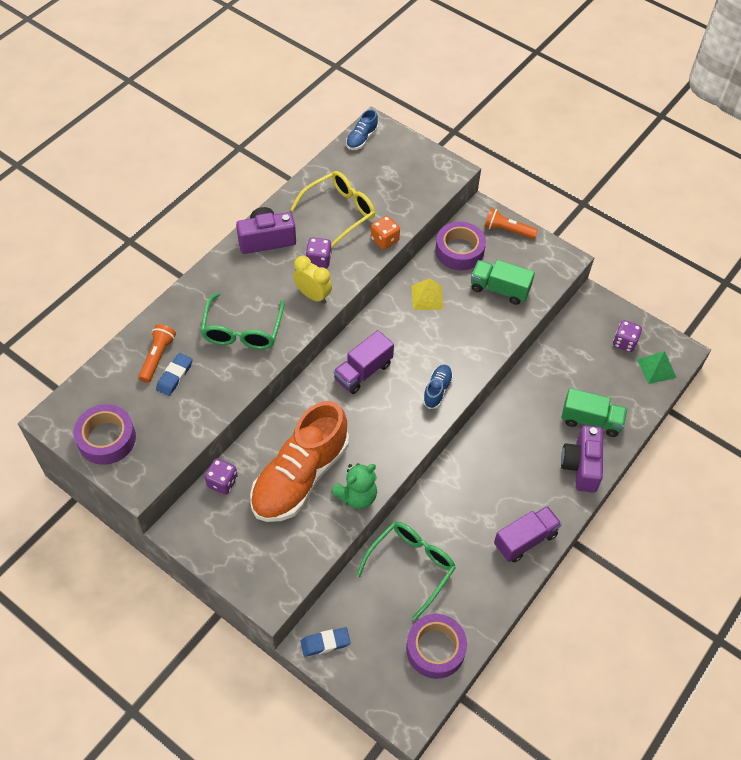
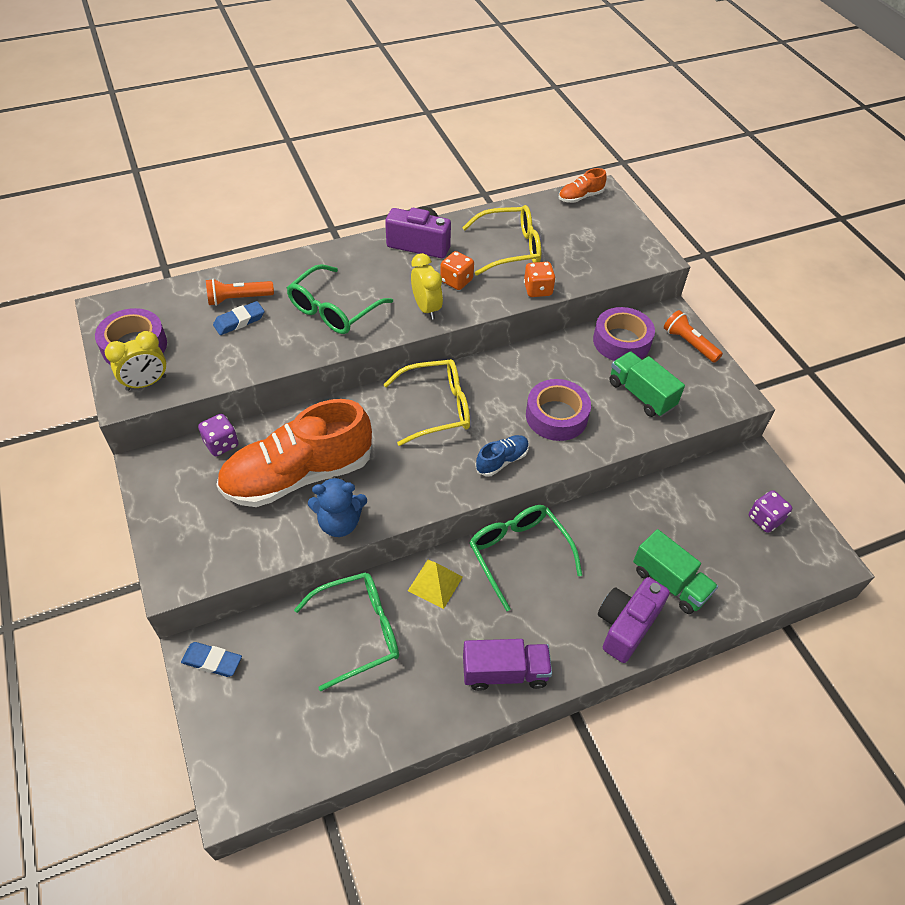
camera: 30 degrees right, 5 degrees down
orange flashlight [138,324,176,383] -> orange flashlight turned 150 degrees counterclockwise [206,279,274,306]
purple dice [306,238,331,268] -> orange dice [440,251,474,290]
green teddy bear [331,463,377,509] -> blue teddy bear [308,476,367,537]
purple truck [333,330,394,394] -> yellow glasses [383,359,470,446]
blue shoe [346,109,378,150] -> orange shoe [559,168,607,203]
purple tape [406,614,467,679] -> purple tape moved to [526,379,591,441]
yellow pyramid [411,278,443,310] -> yellow pyramid moved to [408,560,463,609]
green pyramid [637,351,676,384] -> none
none -> yellow clock [105,331,166,391]
none -> green glasses [470,505,582,611]

